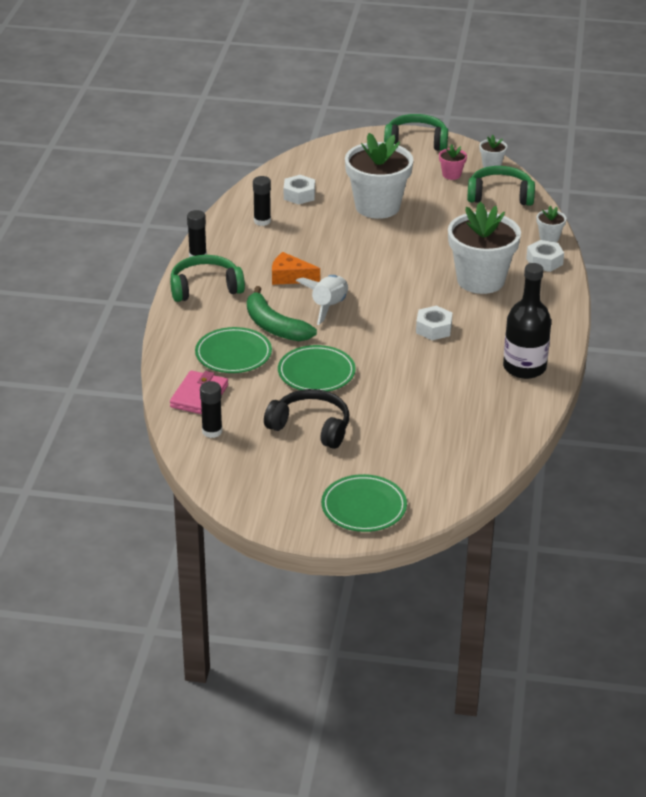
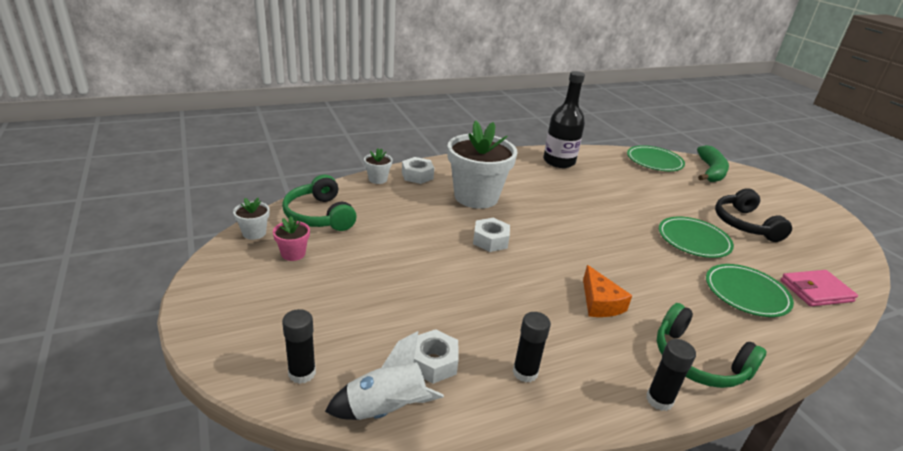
camera: 125 degrees left, 5 degrees down
black glue stick [200,381,222,438] -> black glue stick moved to [282,309,316,384]
green banana [247,286,317,341] -> green banana moved to [697,145,729,182]
white rocket [296,275,348,325] -> white rocket moved to [325,331,444,420]
green plate [321,474,407,532] -> green plate moved to [627,145,685,171]
white flower pot [345,133,413,219] -> none
green headphones [384,114,448,151] -> none
white nut [416,306,453,340] -> white nut moved to [473,218,510,252]

